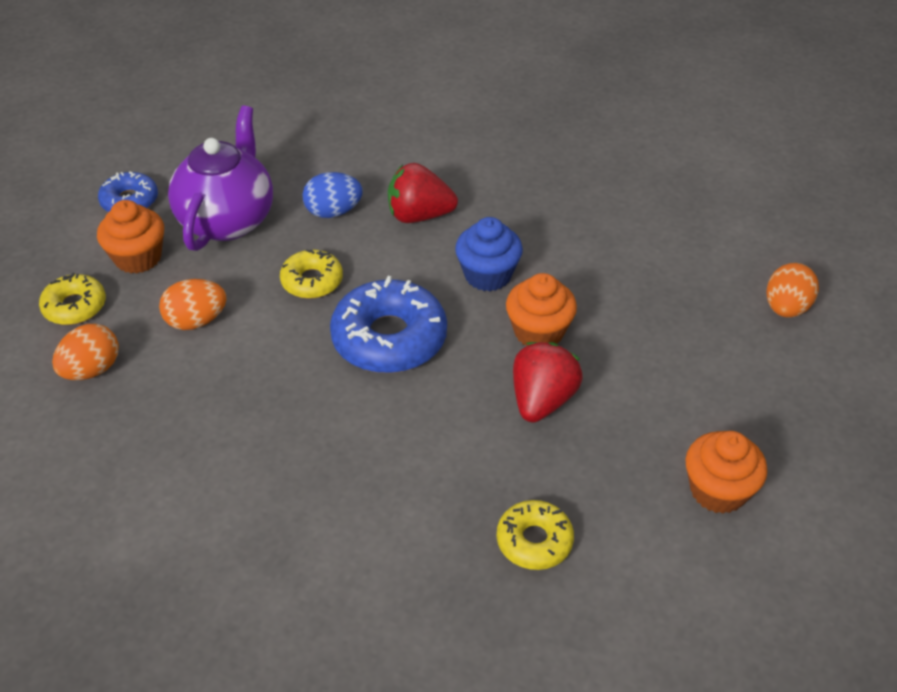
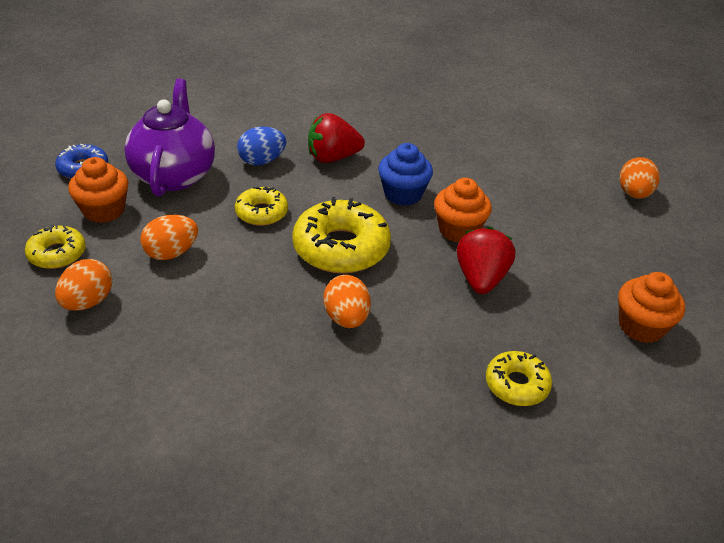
camera: 15 degrees left, 5 degrees down
blue donut [330,276,447,373] -> yellow donut [292,197,391,274]
none -> orange egg [323,275,371,328]

